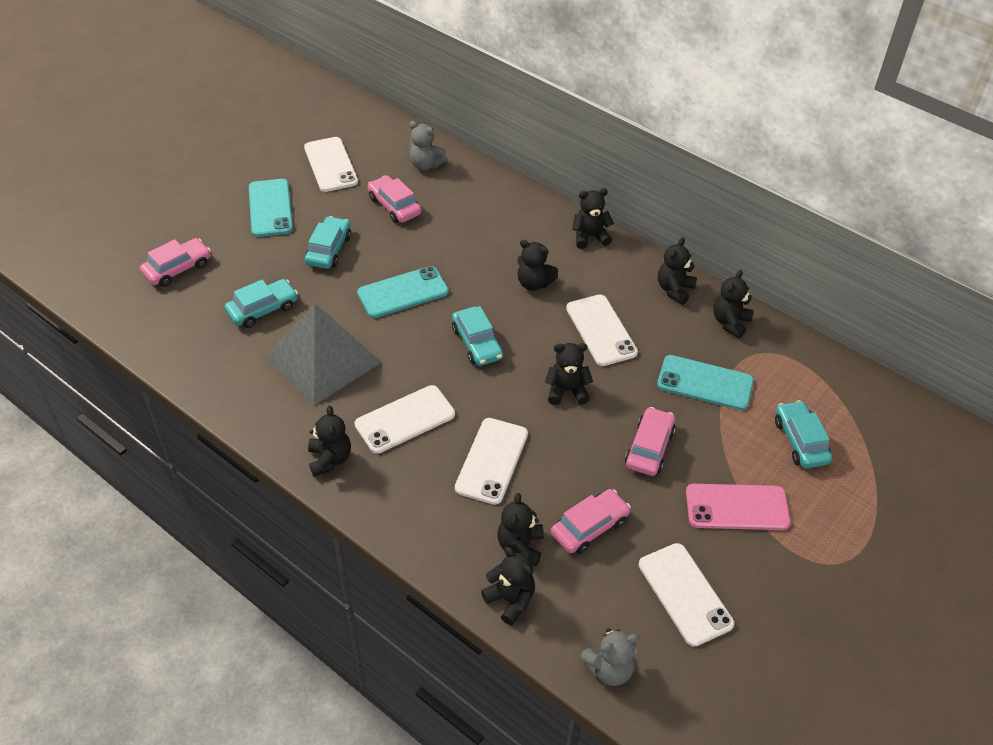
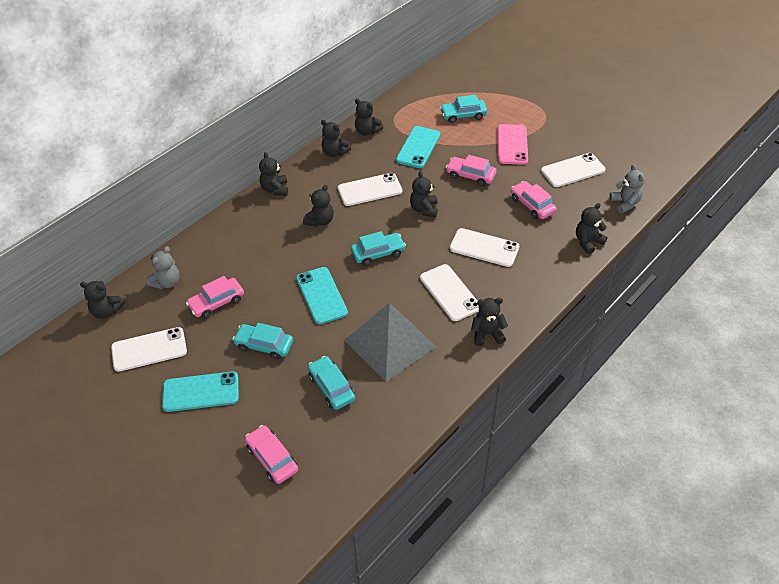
camera: 85 degrees left, 0 degrees up
black teddy bear [497,493,544,566] -> black teddy bear moved to [80,281,125,319]

